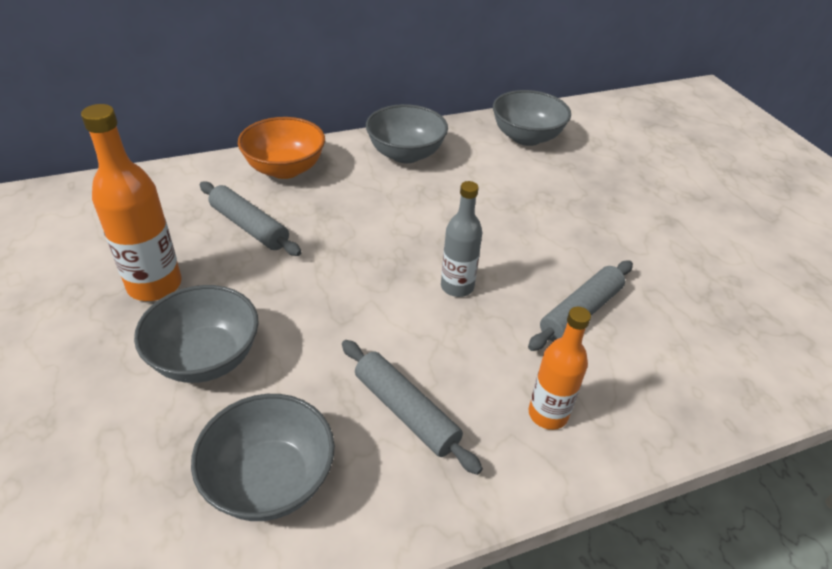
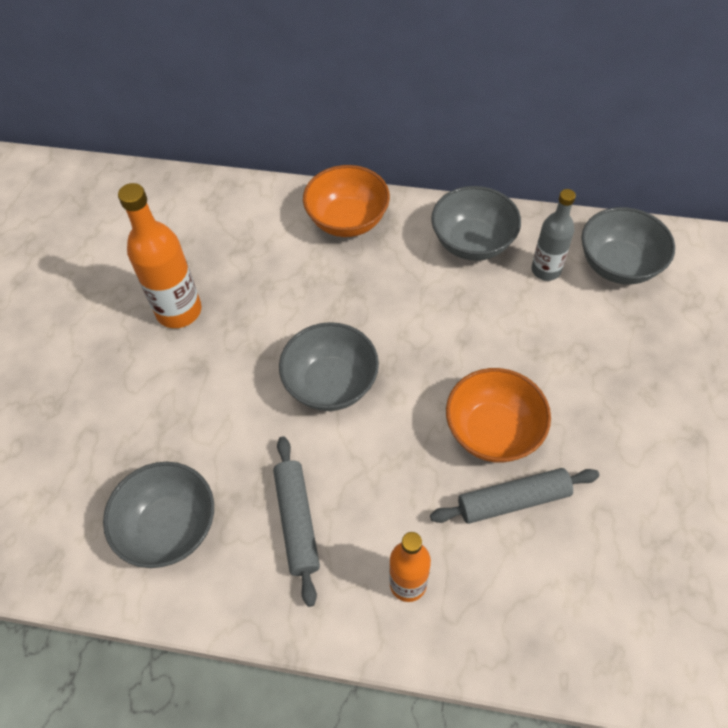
camera: 35 degrees right, 15 degrees up
grey bowl [134,285,259,383] -> grey bowl moved to [279,322,379,411]
grey rolling pin [200,181,302,256] -> none
grey bottle [441,181,482,297] -> grey bottle moved to [531,189,576,281]
none -> orange bowl [446,368,551,463]

